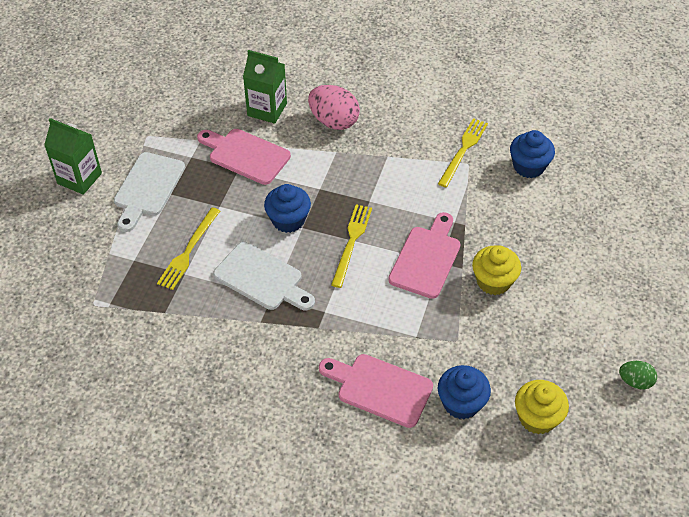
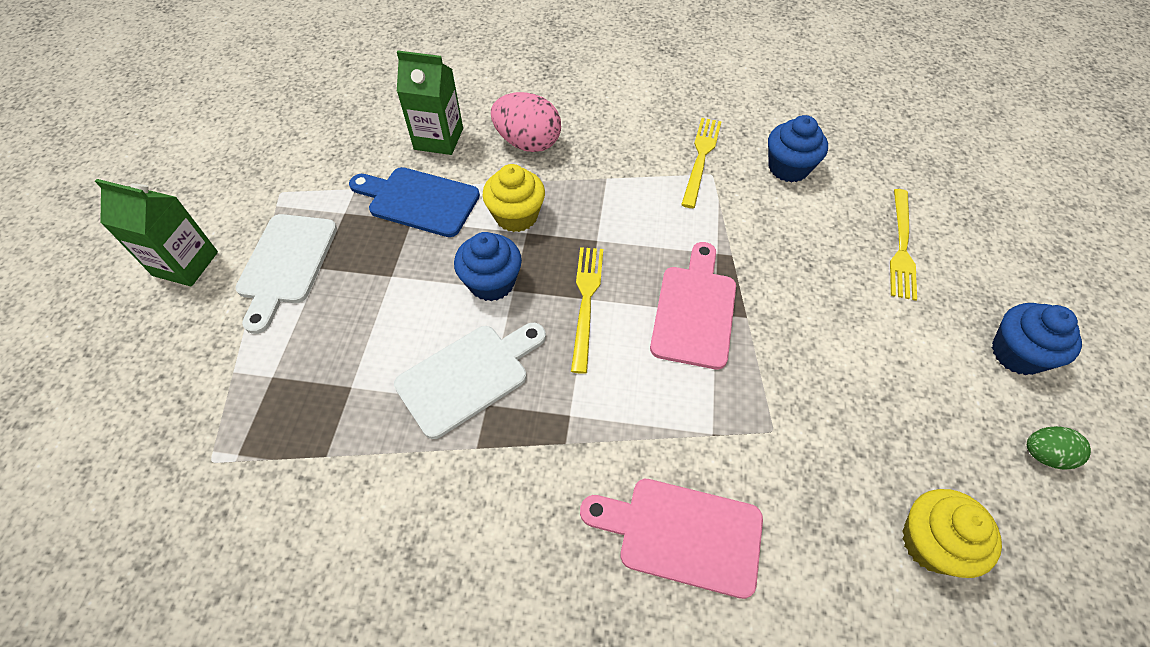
camera: 10 degrees left, 5 degrees up
yellow fork [157,207,220,290] -> yellow fork moved to [890,189,917,301]
pink cutting board [197,129,291,185] -> blue cutting board [349,167,480,237]
white cutting board [213,242,315,310] -> white cutting board turned 60 degrees counterclockwise [394,323,546,439]
blue cupcake [438,365,491,419] -> blue cupcake moved to [992,303,1082,375]
yellow cupcake [472,245,521,295] -> yellow cupcake moved to [482,164,545,232]

